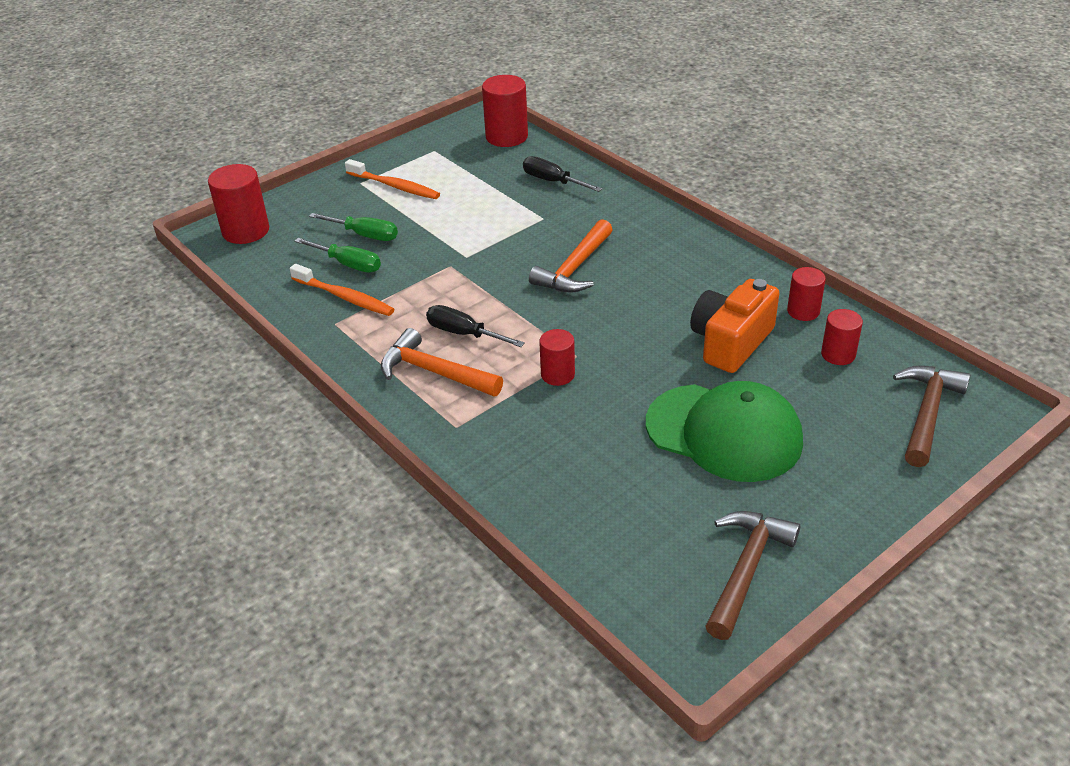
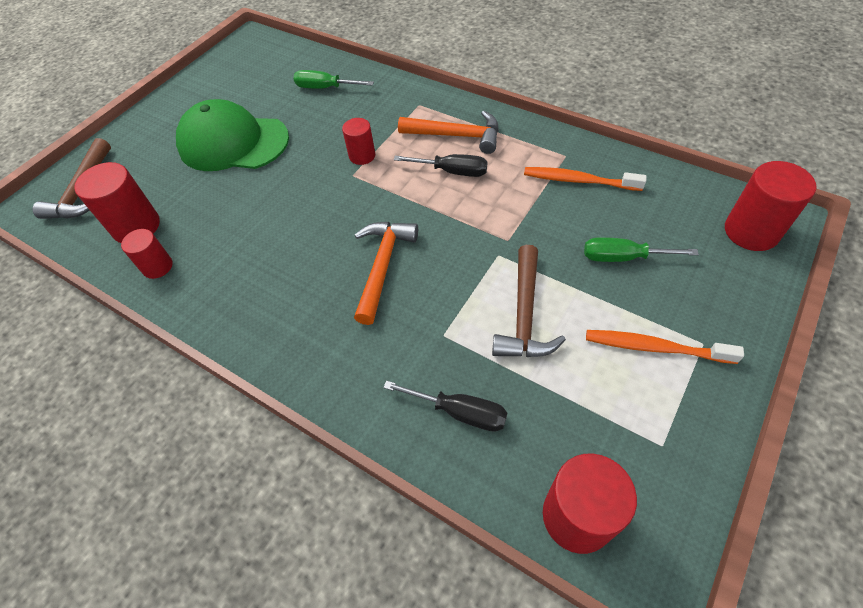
camera: 165 degrees right, 15 degrees up
green screwdriver [294,238,381,273] -> green screwdriver moved to [293,70,374,89]
orange camera [690,279,779,373] -> none
brown hammer [705,511,800,640] -> brown hammer moved to [492,245,566,357]
red cylinder [821,309,863,365] -> red cylinder [74,162,160,243], size x1.65

